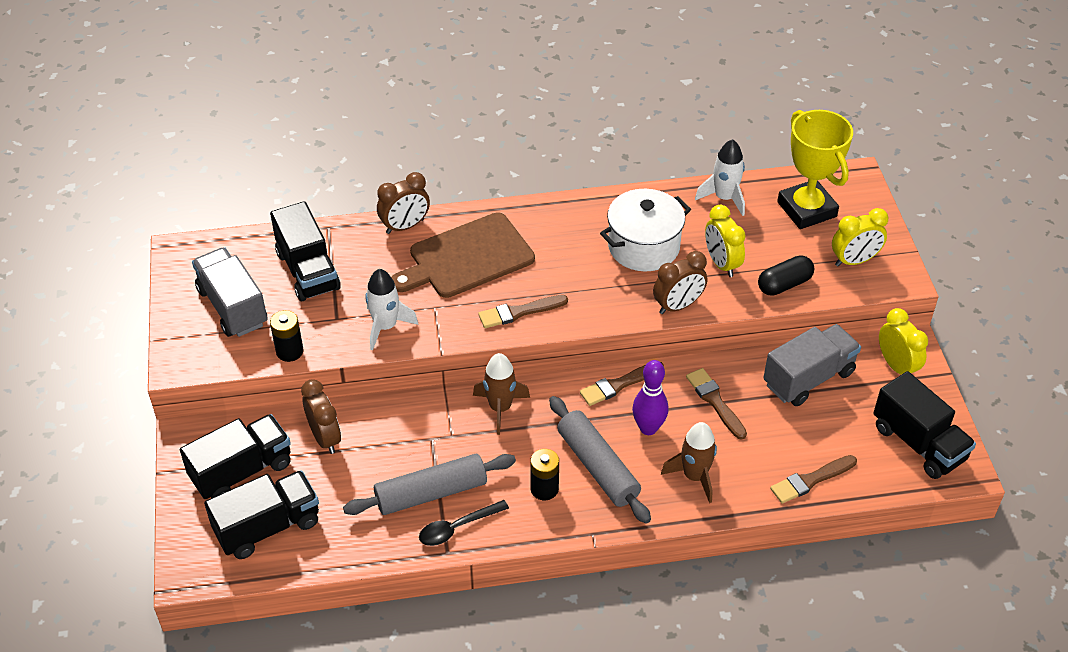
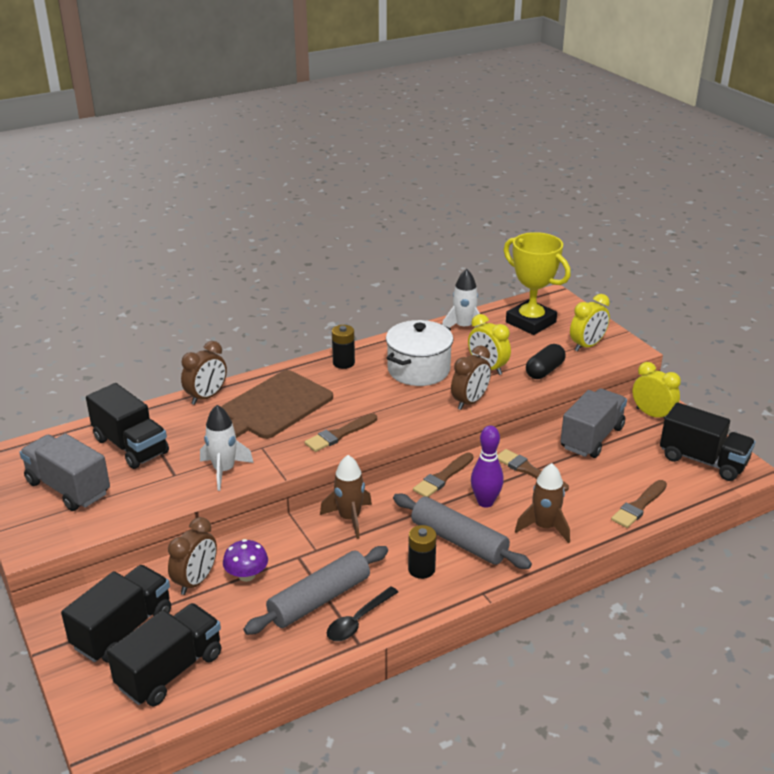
camera: 20 degrees left, 15 degrees down
black battery [270,310,303,362] -> black battery moved to [332,325,355,369]
brown clock [301,379,341,454] -> brown clock turned 75 degrees clockwise [168,517,217,595]
none -> purple mushroom [223,539,268,582]

